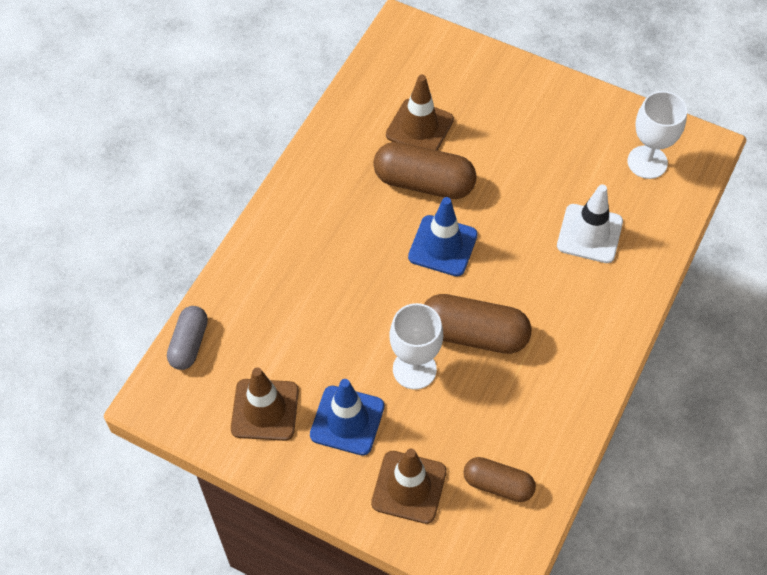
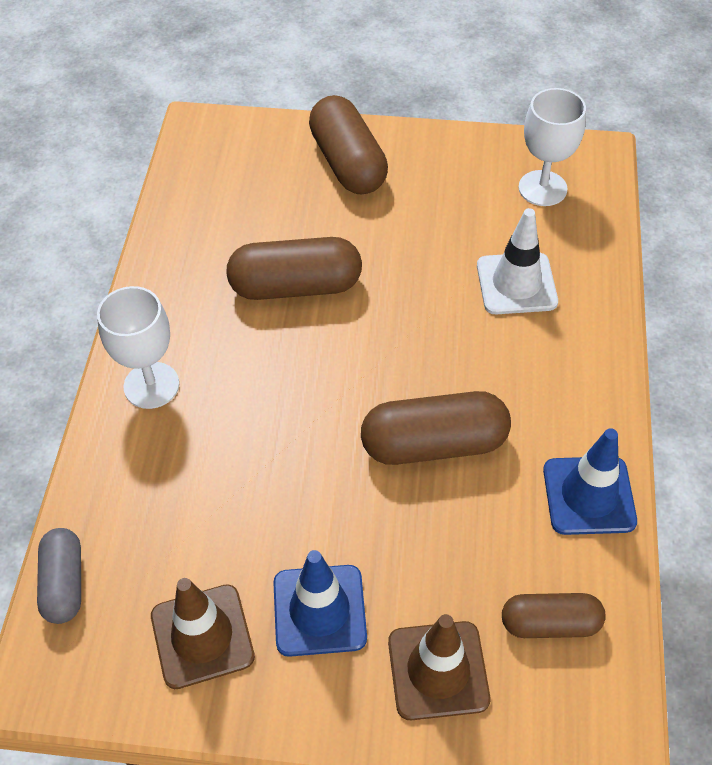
camera: 20 degrees left, 5 degrees down
brown traffic cone [386,75,454,151] -> none
white goblet [389,303,443,389] -> white goblet moved to [97,286,179,409]
blue traffic cone [408,197,478,276] -> blue traffic cone moved to [543,428,637,535]
none -> brown capsule [309,95,388,195]

